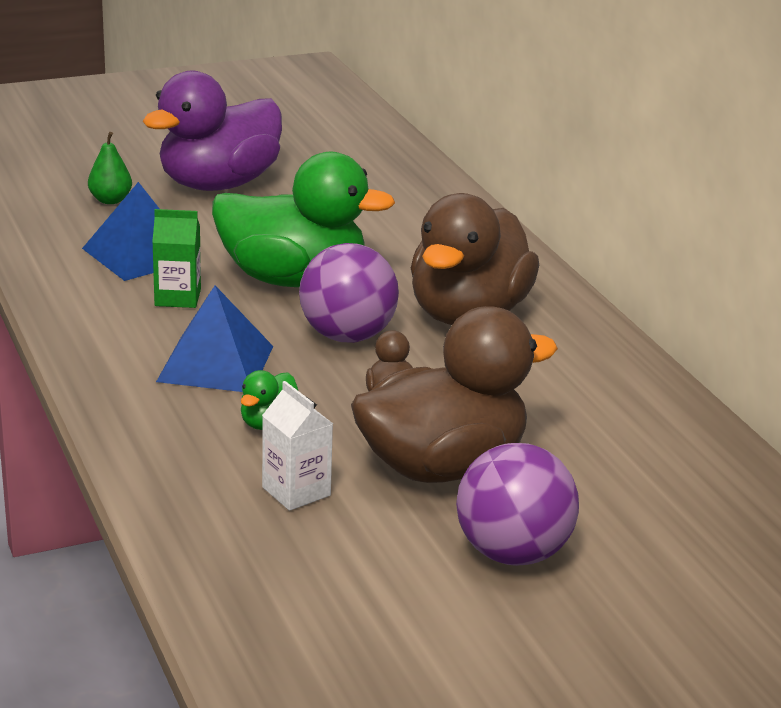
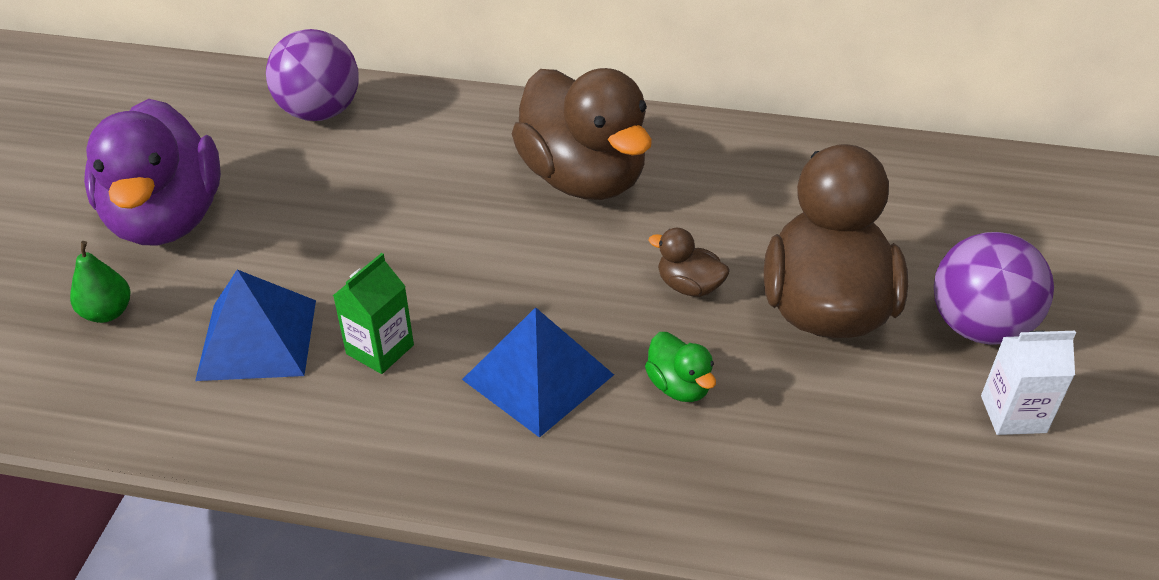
camera: 55 degrees left, 15 degrees up
green duck [212,151,395,287] -> none
white carton [262,381,333,511] -> white carton moved to [981,331,1076,435]
purple ball [299,243,399,343] -> purple ball moved to [266,29,359,121]

